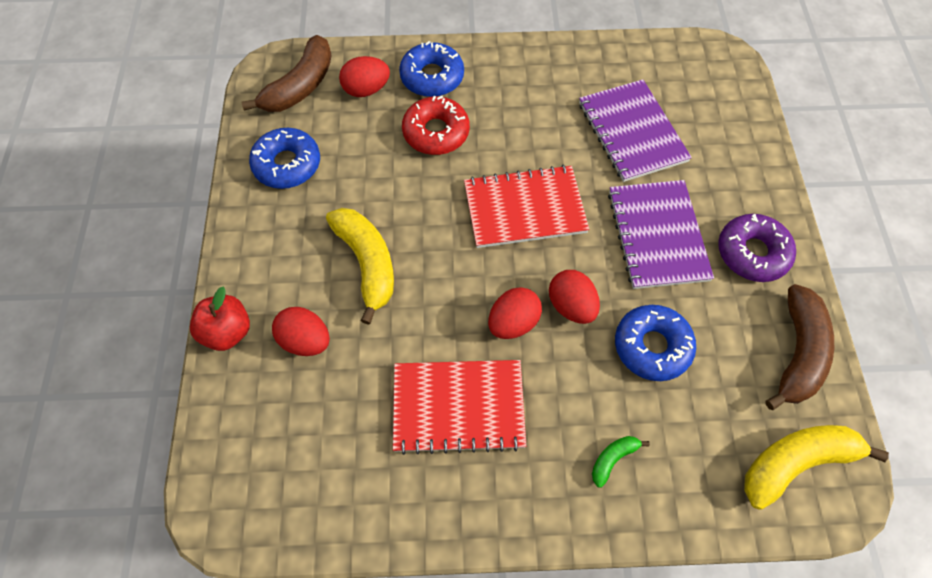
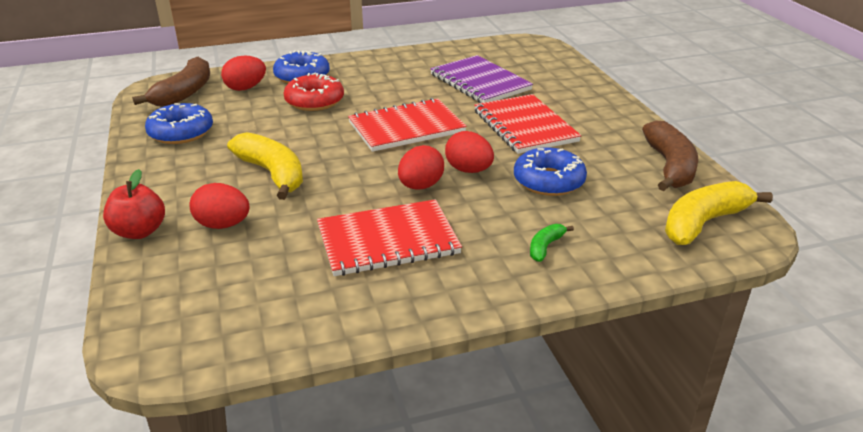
camera: 15 degrees left, 30 degrees down
purple notebook [608,180,714,289] -> red notebook [474,94,581,154]
purple donut [718,214,796,282] -> none

